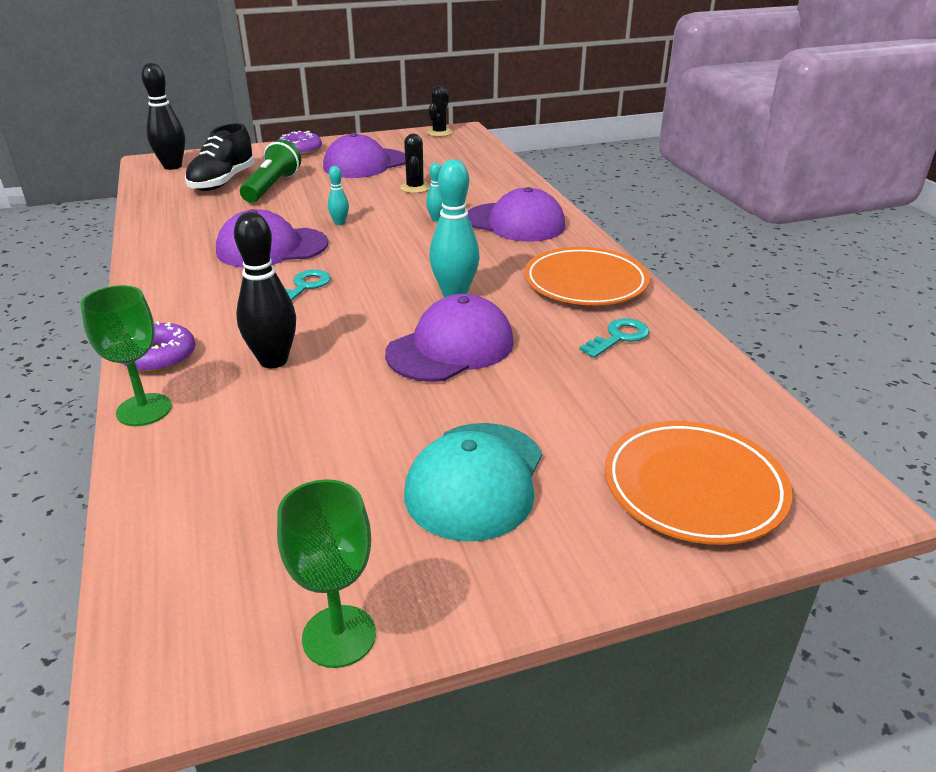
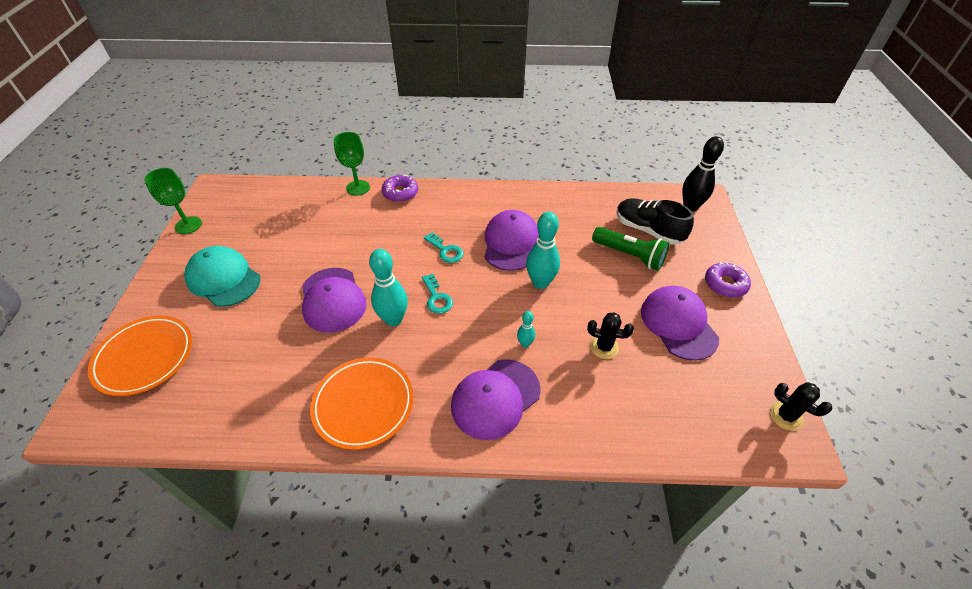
camera: 110 degrees right, 15 degrees up
black bowling pin [234,212,296,368] -> none
turquoise bowling pin [328,166,349,225] -> turquoise bowling pin [526,212,560,289], size x1.98
turquoise key [579,318,649,358] -> turquoise key moved to [422,274,453,314]

